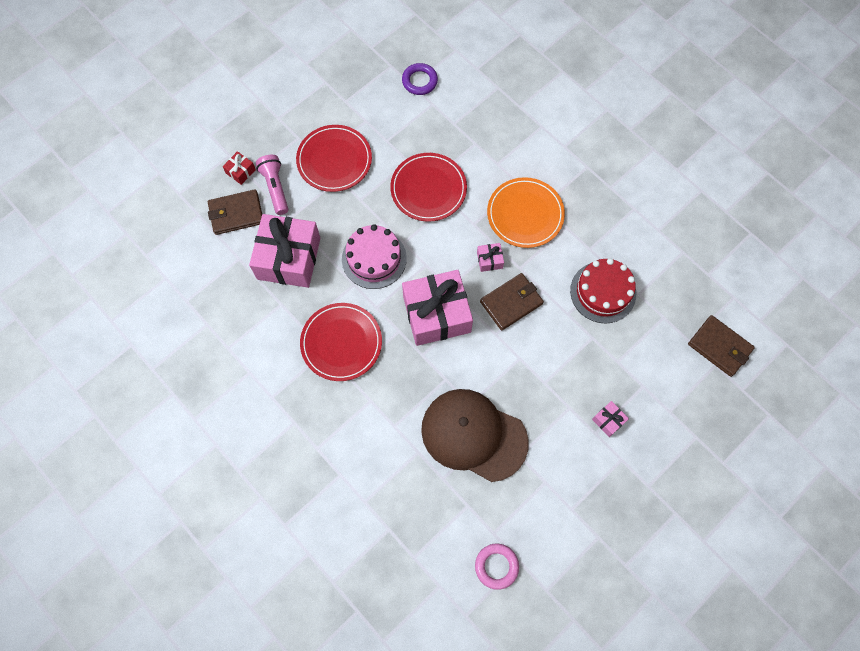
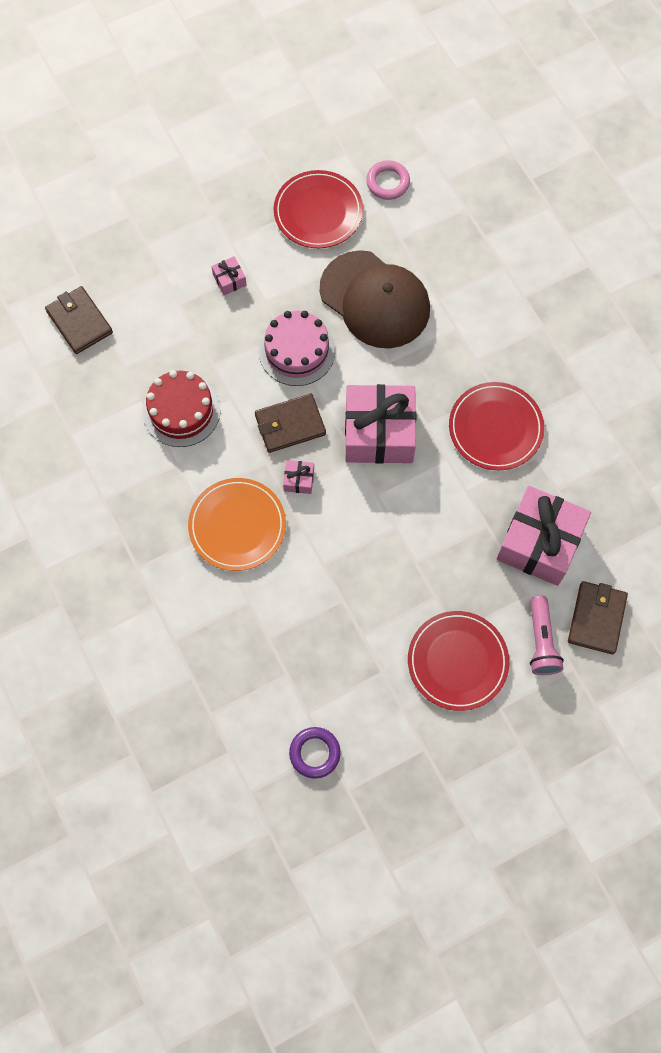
camera: 165 degrees left, 0 degrees up
brown wallet [208,189,262,235] -> brown wallet turned 75 degrees counterclockwise [568,581,628,655]
red gift [223,151,256,185] -> none
pink cake [342,225,407,289] -> pink cake moved to [259,310,335,386]
red plate [390,153,467,222] -> red plate moved to [274,170,363,248]

